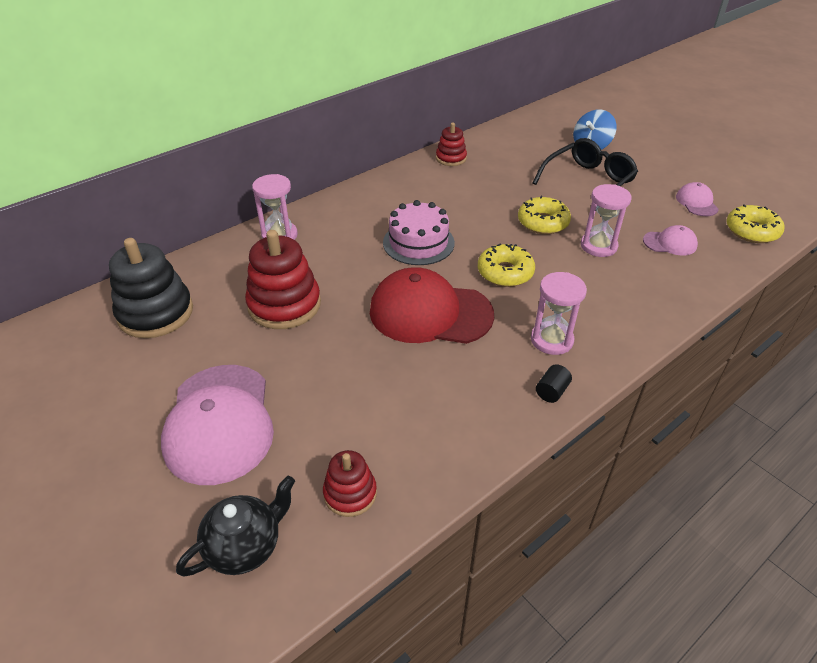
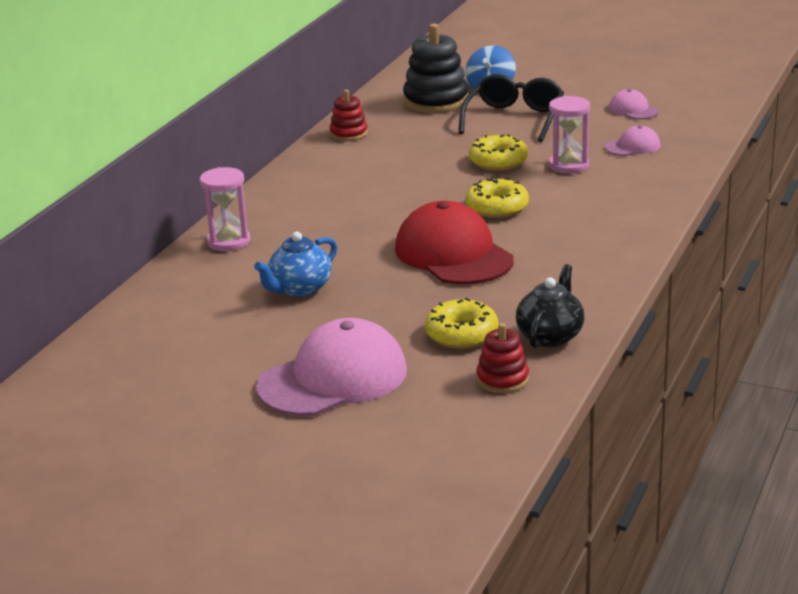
camera: 25 degrees left, 15 degrees down
black stacking toy [109,238,193,338] -> black stacking toy moved to [403,24,468,113]
pink cap [161,365,274,485] -> pink cap turned 90 degrees counterclockwise [256,318,407,416]
black teapot [176,475,295,576] -> black teapot moved to [516,264,584,348]
red stacking toy [245,230,321,329] -> blue teapot [254,232,337,297]
red cap [370,267,494,344] -> red cap turned 75 degrees clockwise [395,201,514,285]
pink cake [383,200,455,265] -> none
pink hourglass [531,272,587,355] -> none
black cylinder [536,364,572,403] -> none
yellow donut [726,204,784,243] -> yellow donut moved to [425,298,498,349]

